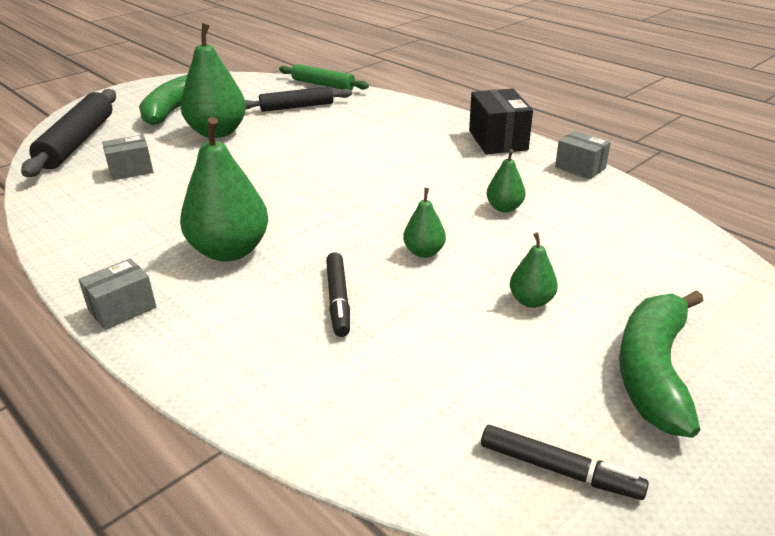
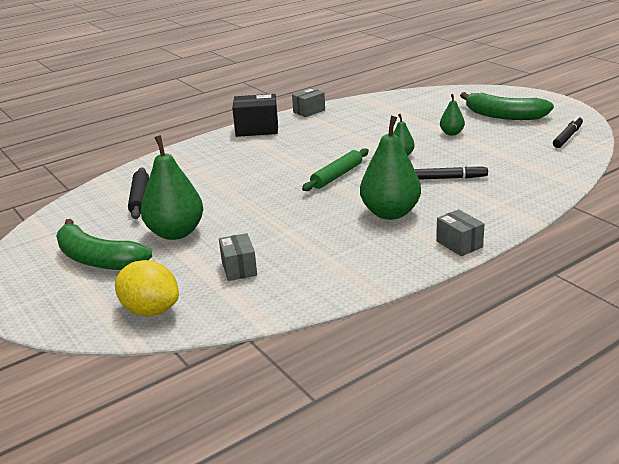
camera: 80 degrees left, 5 degrees down
black rolling pin [21,89,116,177] -> yellow lemon [115,260,179,316]
green rolling pin [279,64,369,90] -> green rolling pin moved to [302,148,369,191]
green pear [486,149,526,212] -> none

